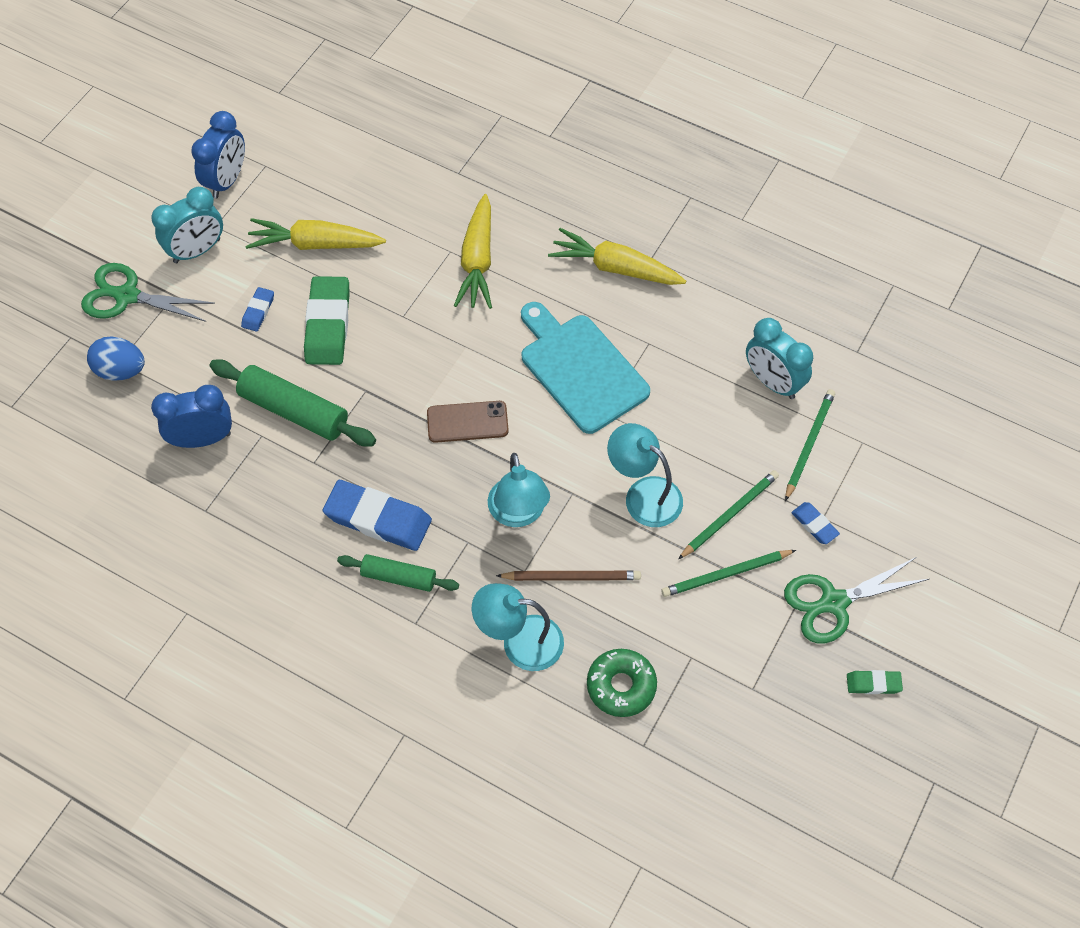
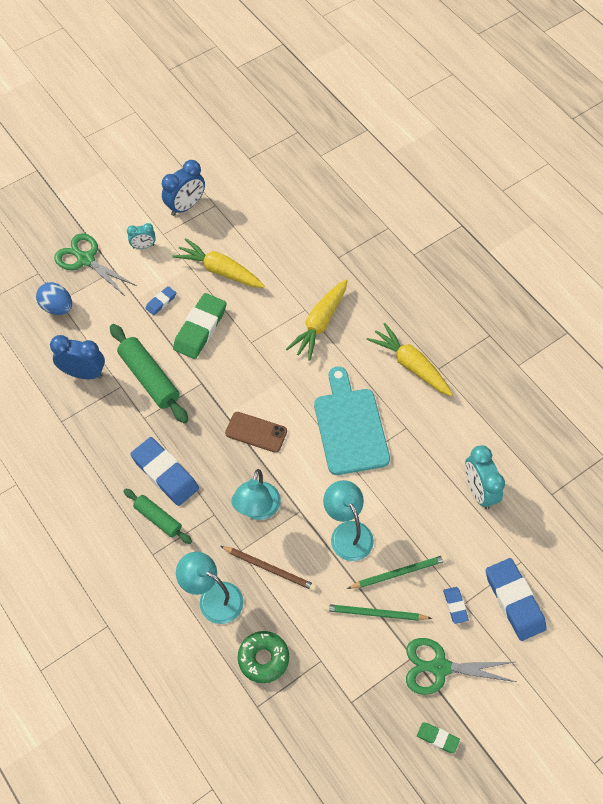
camera: 25 degrees right, 0 degrees up
turquoise clock [151,187,223,263] -> turquoise clock [127,223,156,249], size x0.58
green pencil [785,389,835,501] -> none
none -> blue eraser [486,558,547,641]

